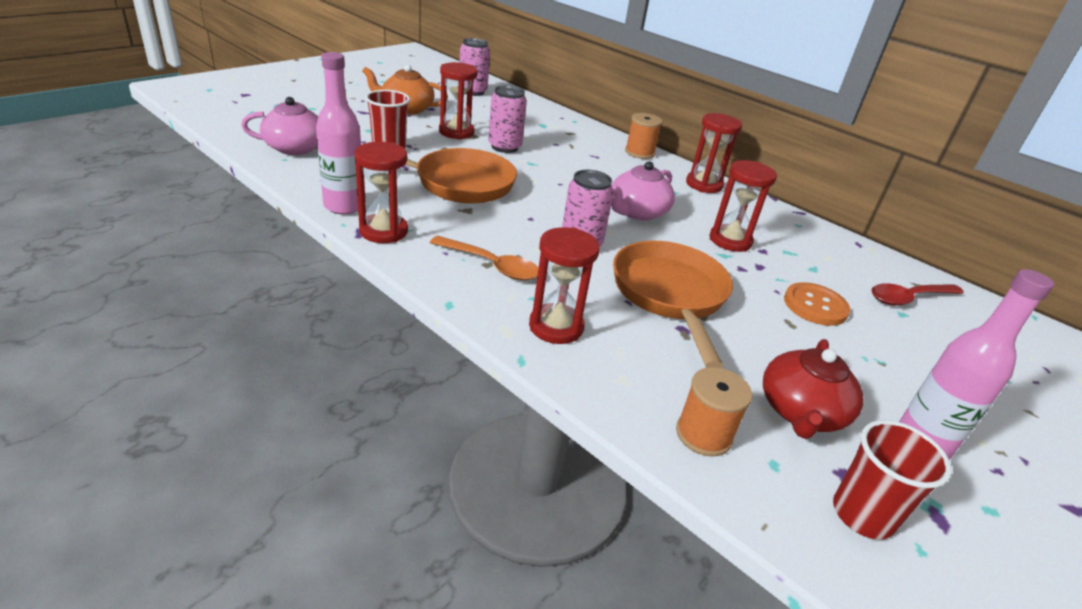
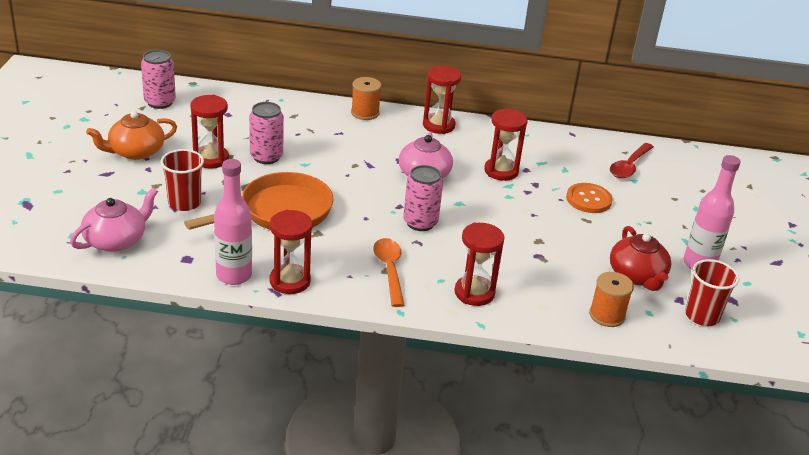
camera: 35 degrees left, 0 degrees up
orange spoon [430,236,538,280] -> orange spoon turned 90 degrees counterclockwise [373,238,404,307]
orange pan [613,241,733,368] -> none

